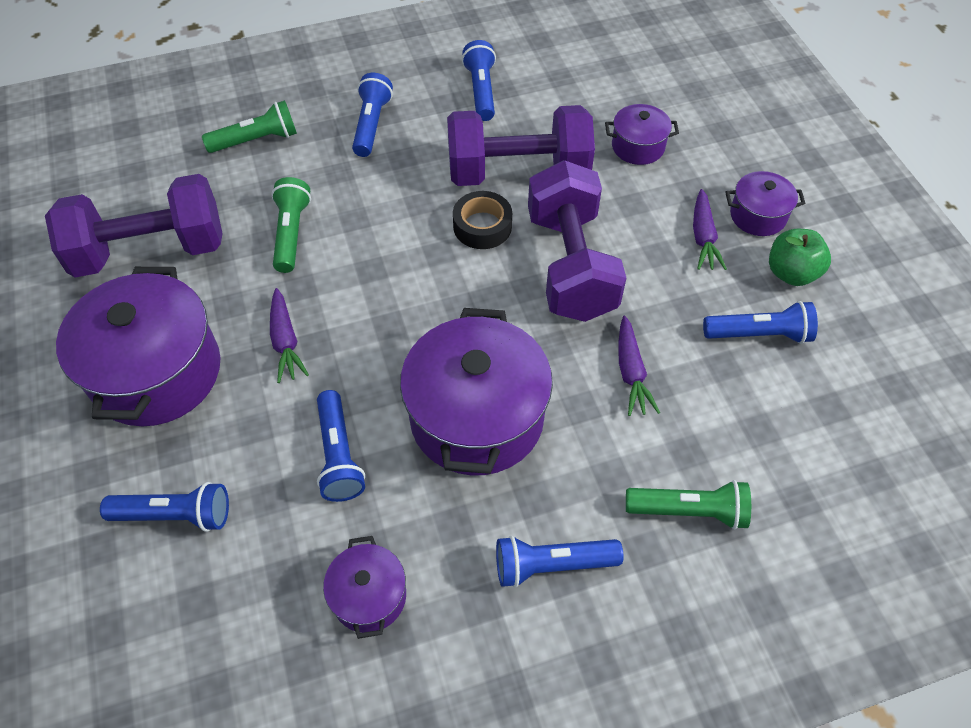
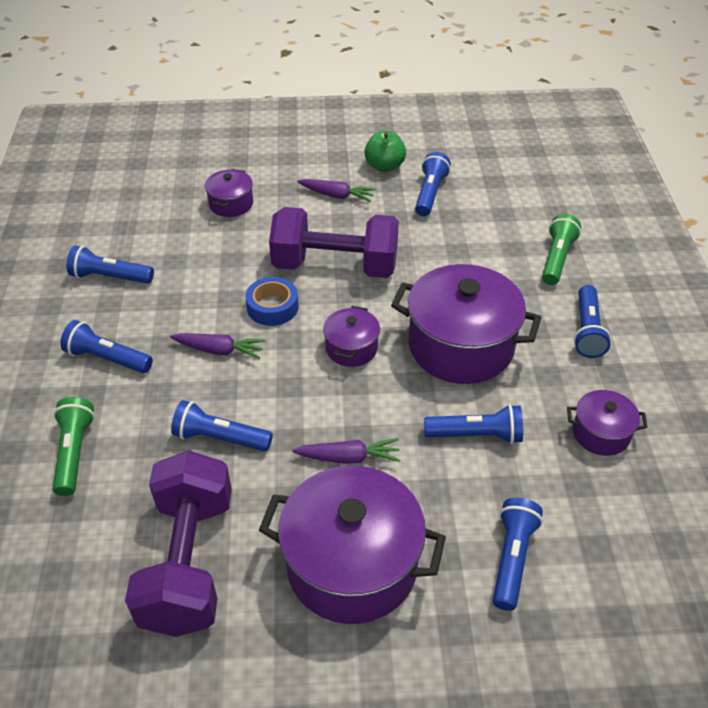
camera: 75 degrees left, 10 degrees down
green flashlight [271,177,311,273] -> blue flashlight [171,400,273,451]
purple dumbbell [447,105,595,186] -> none
black tape [453,191,512,249] -> blue tape [245,277,299,326]
purple carrot [618,316,660,416] -> purple carrot moved to [170,333,265,359]
purple pot [725,171,806,236] -> purple pot moved to [323,306,380,367]

